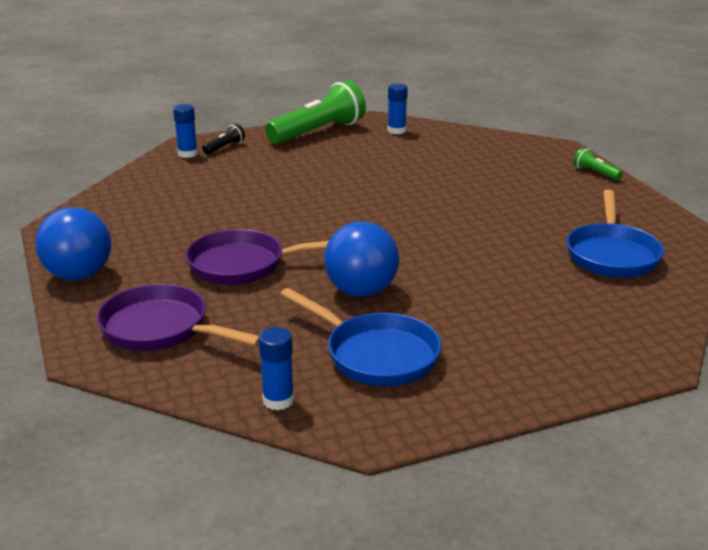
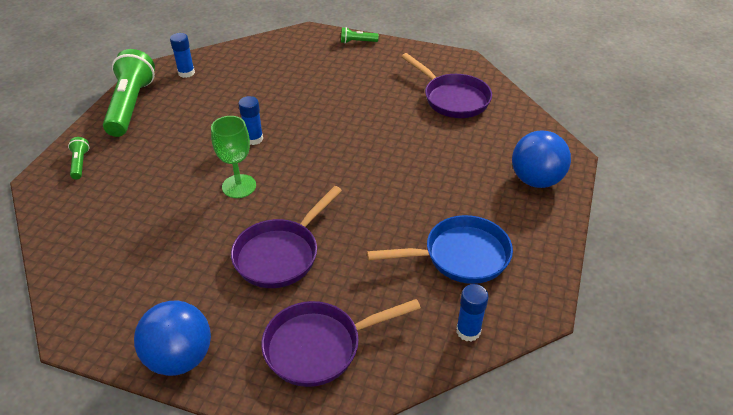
camera: 50 degrees left, 15 degrees up
blue glue stick [173,104,198,158] -> blue glue stick moved to [238,96,263,145]
black flashlight [202,124,245,154] -> green flashlight [68,137,90,179]
blue ball [324,222,399,297] -> blue ball moved to [512,131,571,188]
blue pan [566,189,664,278] -> purple pan [401,53,492,118]
none -> green goblet [211,116,256,198]

